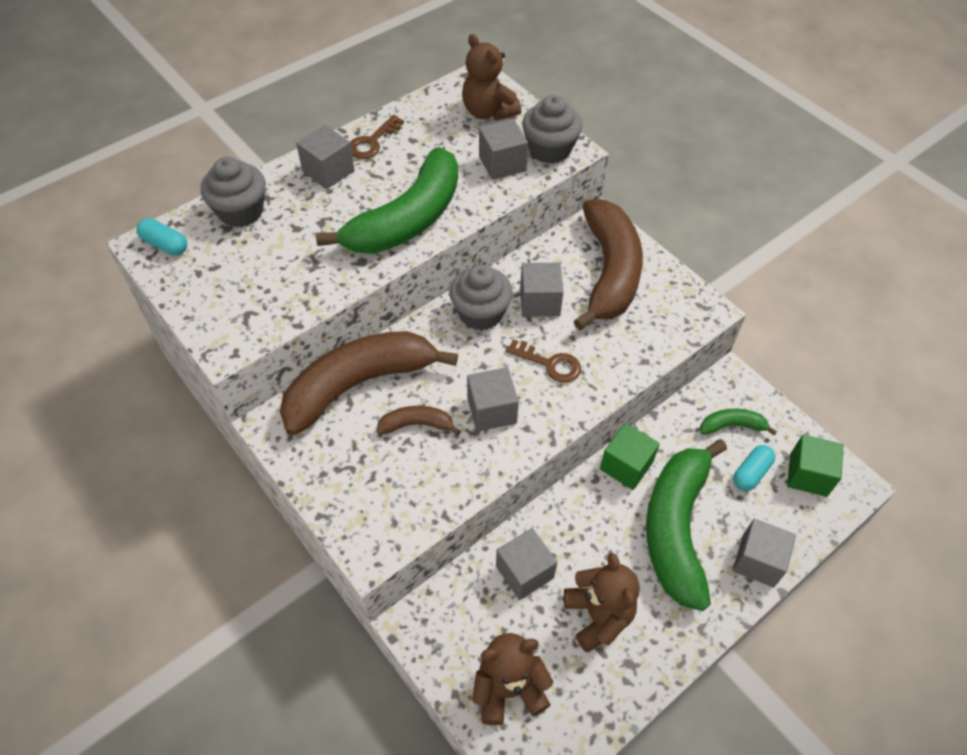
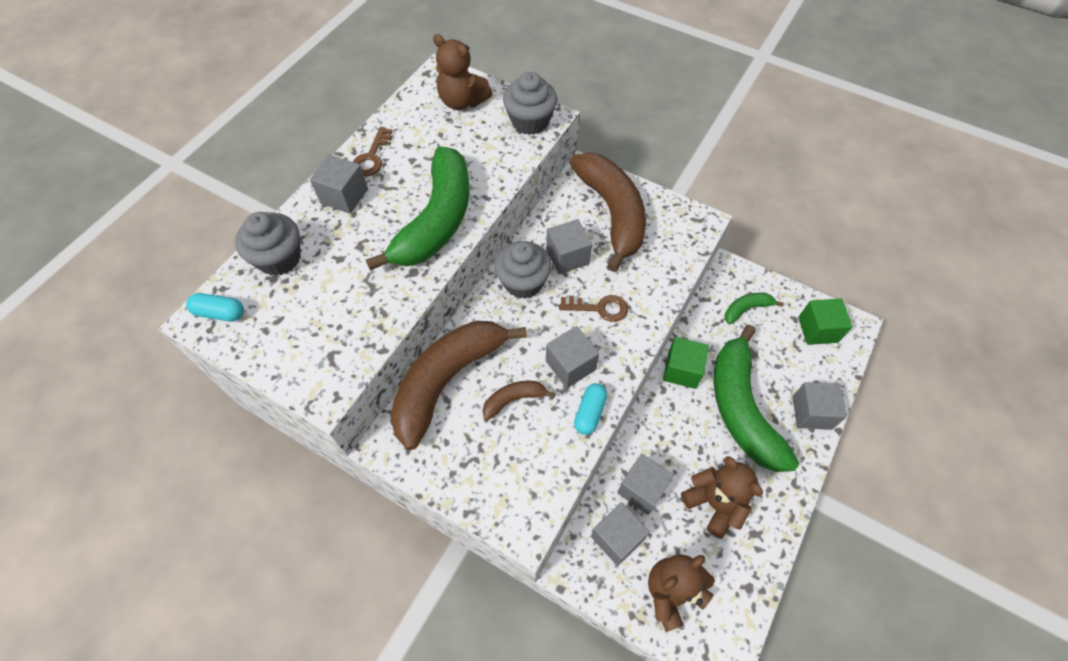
camera: 20 degrees left, 5 degrees up
grey cube [479,119,528,180] -> grey cube moved to [591,502,650,566]
turquoise capsule [733,445,775,491] -> turquoise capsule moved to [574,383,607,435]

